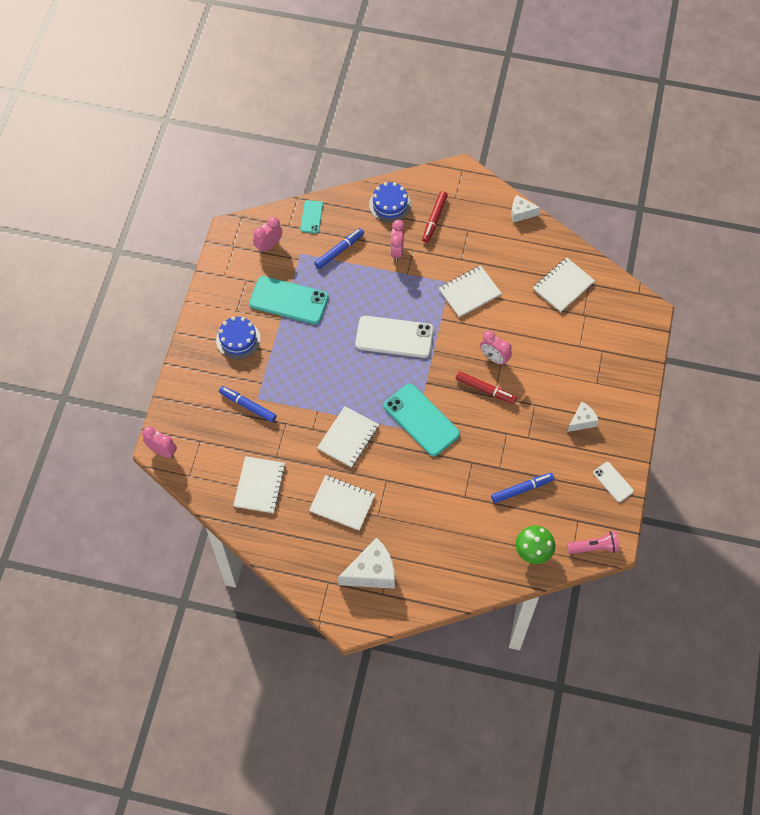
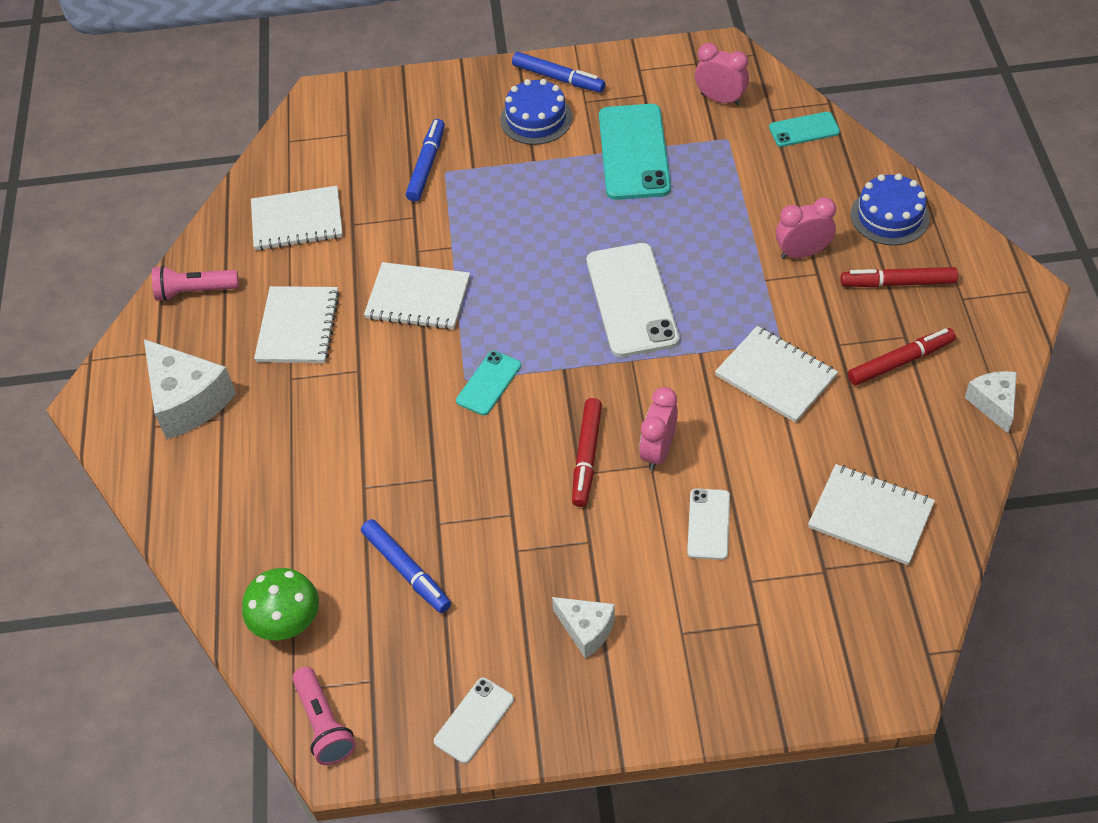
camera: 75 degrees right, 10 degrees down
pink clock [142,426,177,458] -> none
blue marker [315,228,364,269] -> blue marker moved to [512,52,606,92]
turquoise phone [384,384,460,456] -> turquoise phone [456,351,521,416], size x0.52
none -> pink flashlight [152,265,239,301]
none -> white phone [687,488,730,560]
none -> red marker [848,328,956,386]

